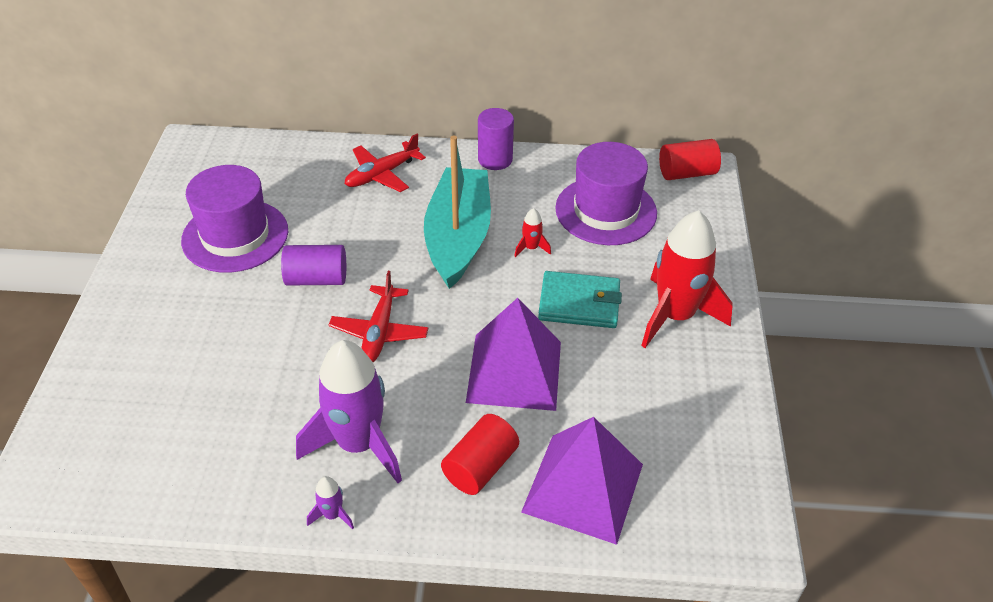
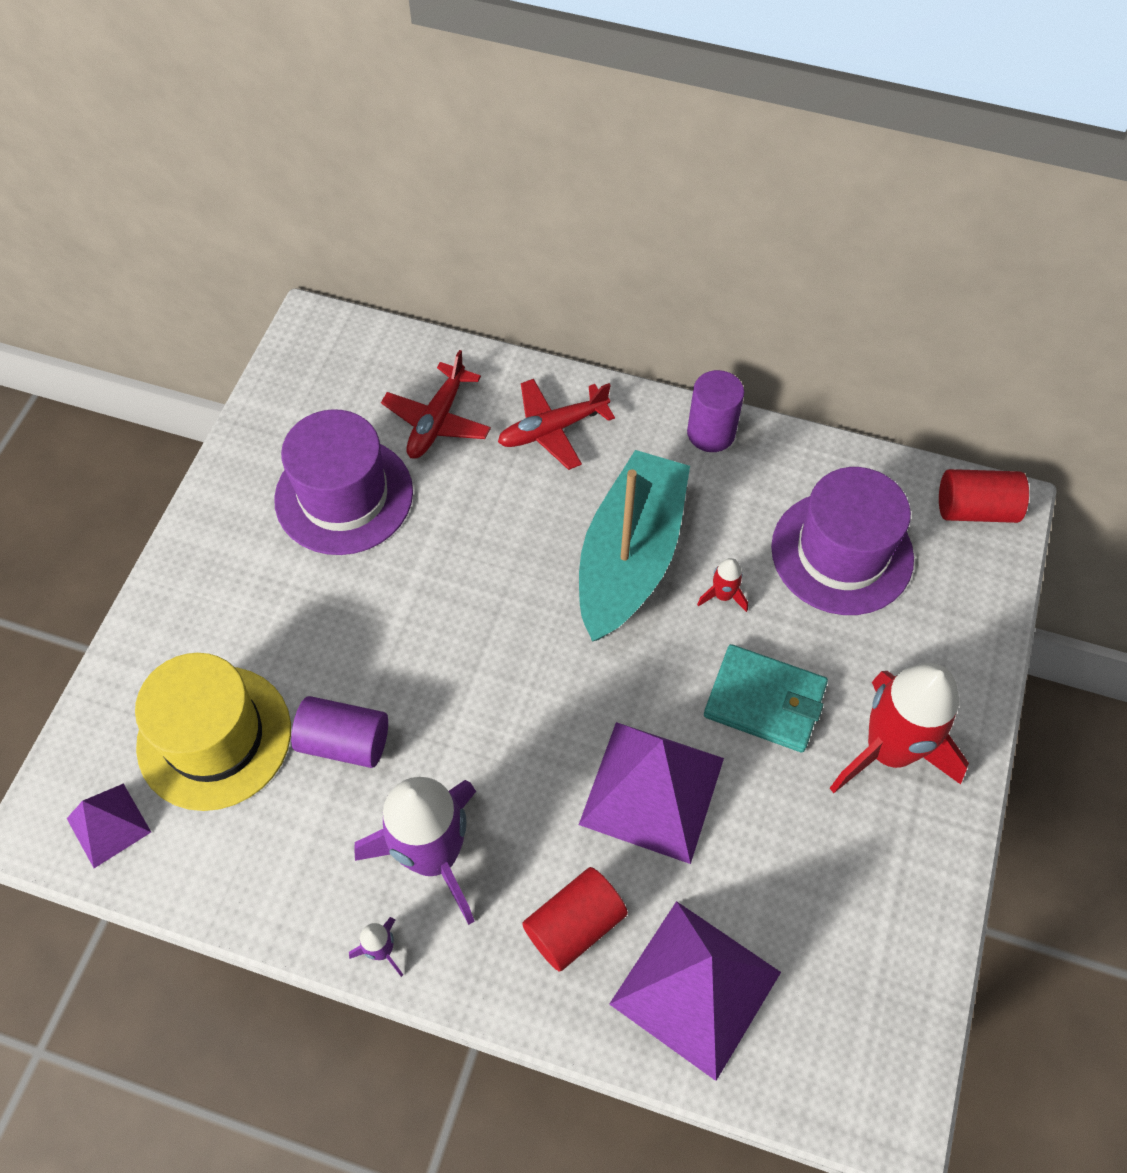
camera: 15 degrees right, 15 degrees up
purple cylinder [281,245,346,285] -> purple cylinder moved to [291,696,388,768]
red plane [329,271,428,362] -> red plane moved to [381,350,491,459]
none -> purple pyramid [67,783,151,868]
none -> yellow hat [135,653,291,811]

